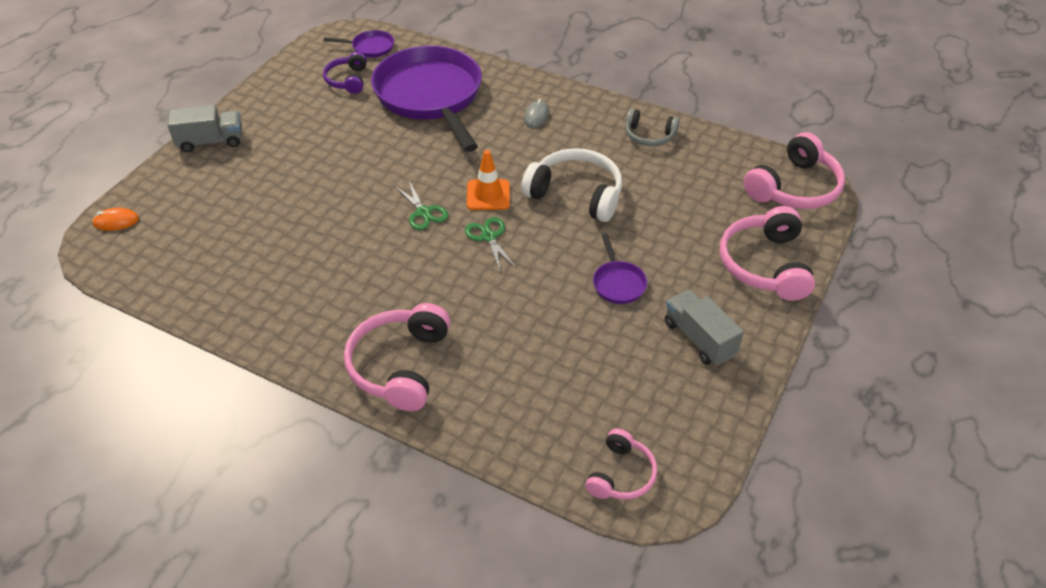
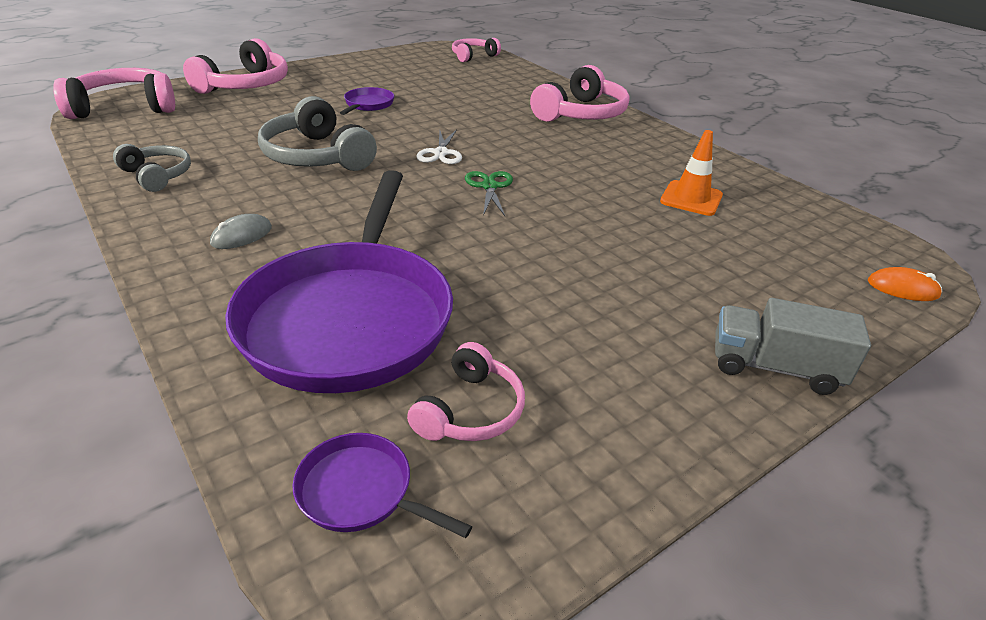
camera: 155 degrees left, 10 degrees down
purple headphones [323,52,367,94] -> pink headphones [407,342,525,441]
green scissors [465,217,516,270] -> white scissors [416,129,462,164]
orange traffic cone [467,150,510,210] -> orange traffic cone moved to [660,130,723,216]
white headphones [521,148,622,222] -> grey headphones [258,96,377,171]
grey truck [665,289,744,366] -> none

